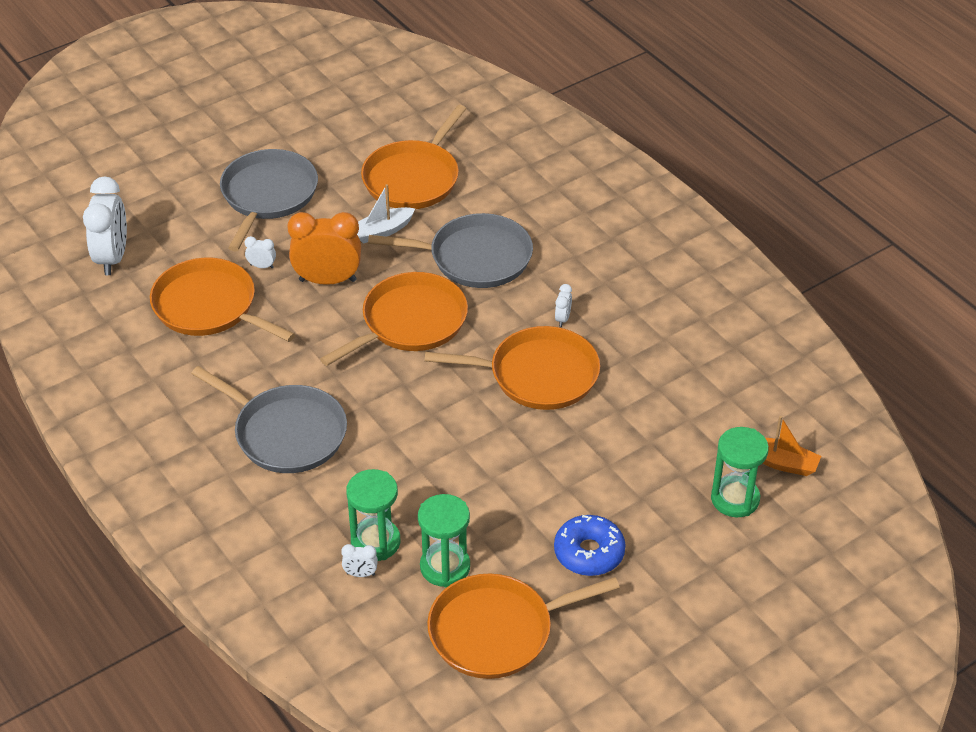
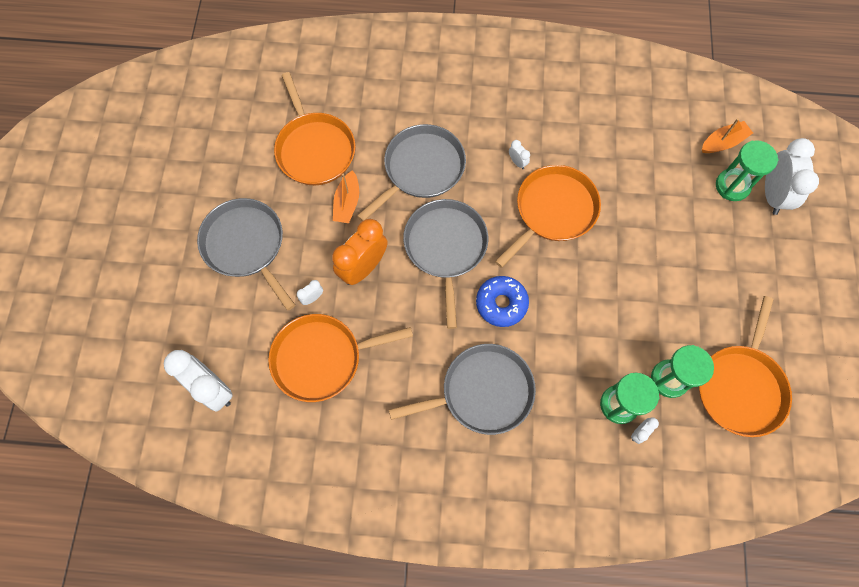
camera: 50 degrees left, 25 degrees up
orange pan [320,272,468,366] -> grey pan [403,199,488,329]
white boat [357,184,416,244] -> orange boat [333,170,359,223]
blue donut [554,515,626,576] -> blue donut moved to [476,276,529,327]
none -> white clock [765,138,819,215]

